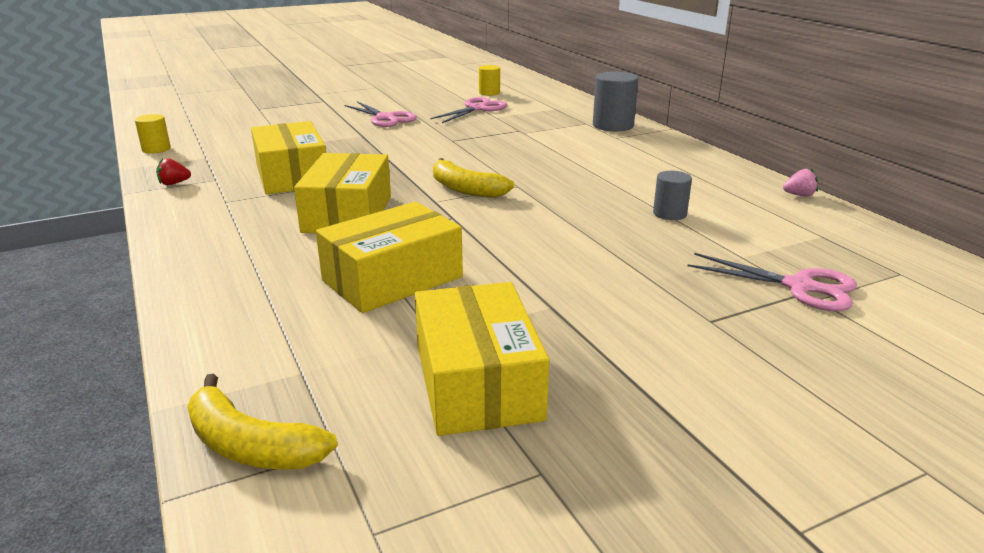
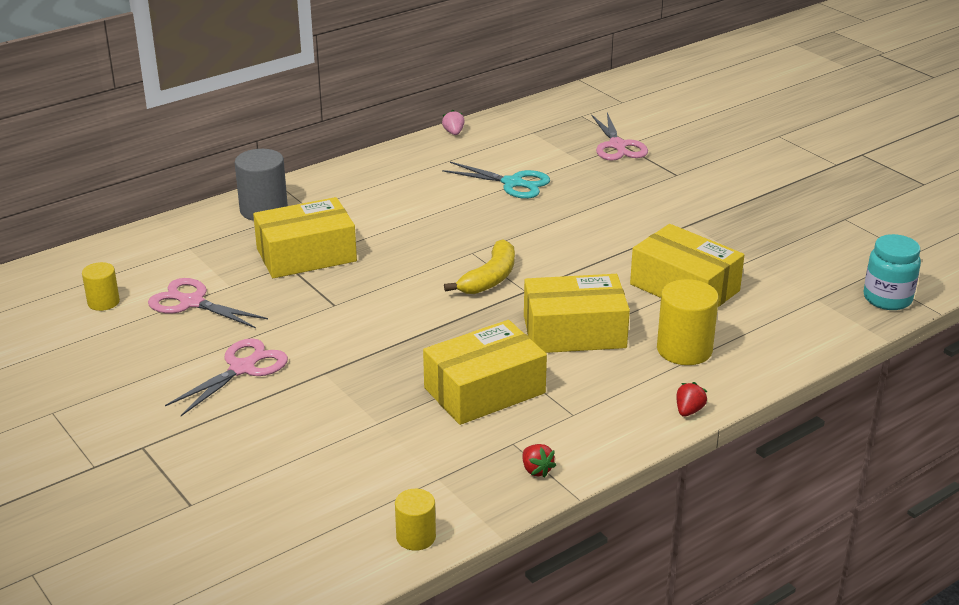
camera: 100 degrees left, 5 degrees up
yellow banana [187,374,338,470] -> turquoise jar [864,234,921,310]
yellow box [415,282,549,436] -> yellow box moved to [253,197,357,278]
grey cylinder [653,171,692,220] -> turquoise scissors [442,162,550,199]
pink scissors [687,253,857,311] -> pink scissors turned 150 degrees clockwise [591,113,648,161]
none -> yellow cylinder [657,279,719,365]
none -> red strawberry [676,382,707,417]

